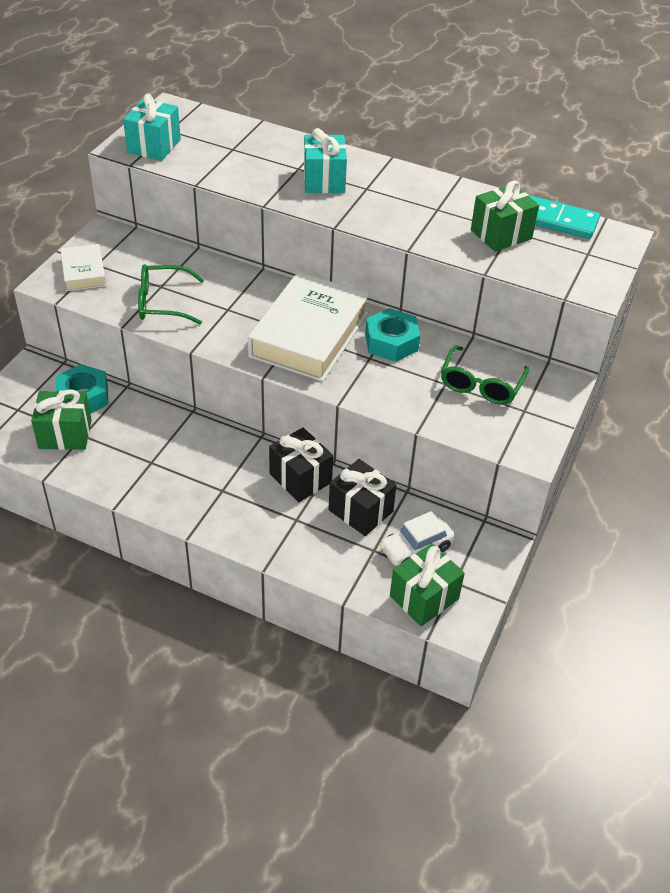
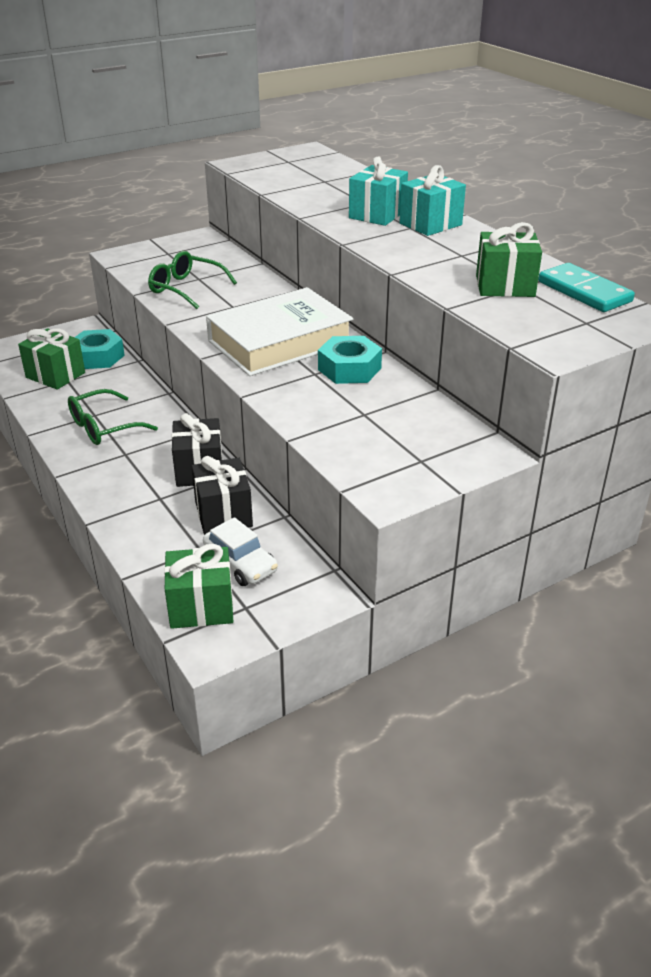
camera: 35 degrees right, 10 degrees down
white book [60,244,106,291] -> none
turquoise gift [123,94,181,161] -> turquoise gift moved to [399,165,466,236]
white car [380,511,454,566] -> white car turned 135 degrees counterclockwise [203,517,278,586]
green glasses [441,346,529,405] -> green glasses moved to [68,389,158,445]

